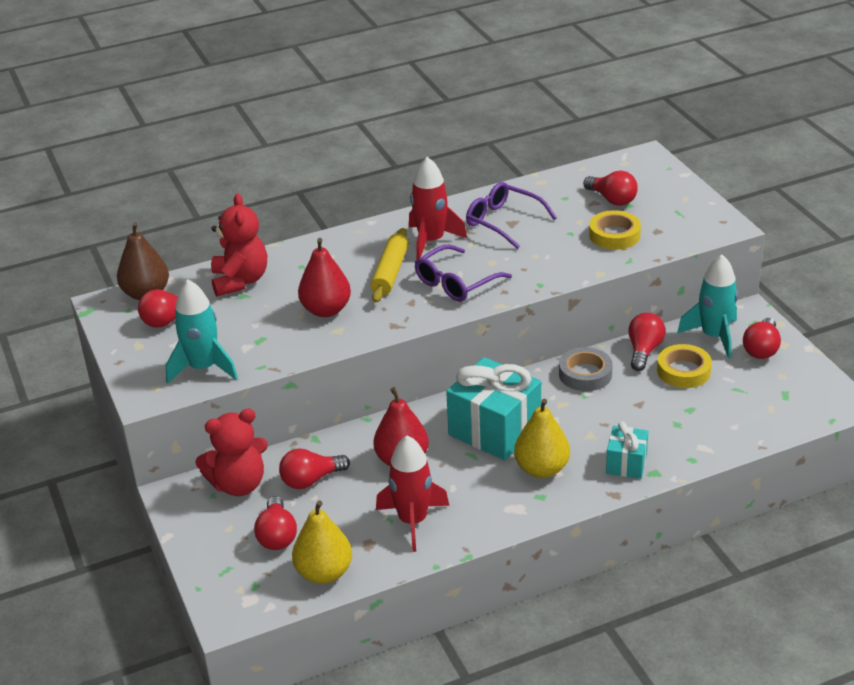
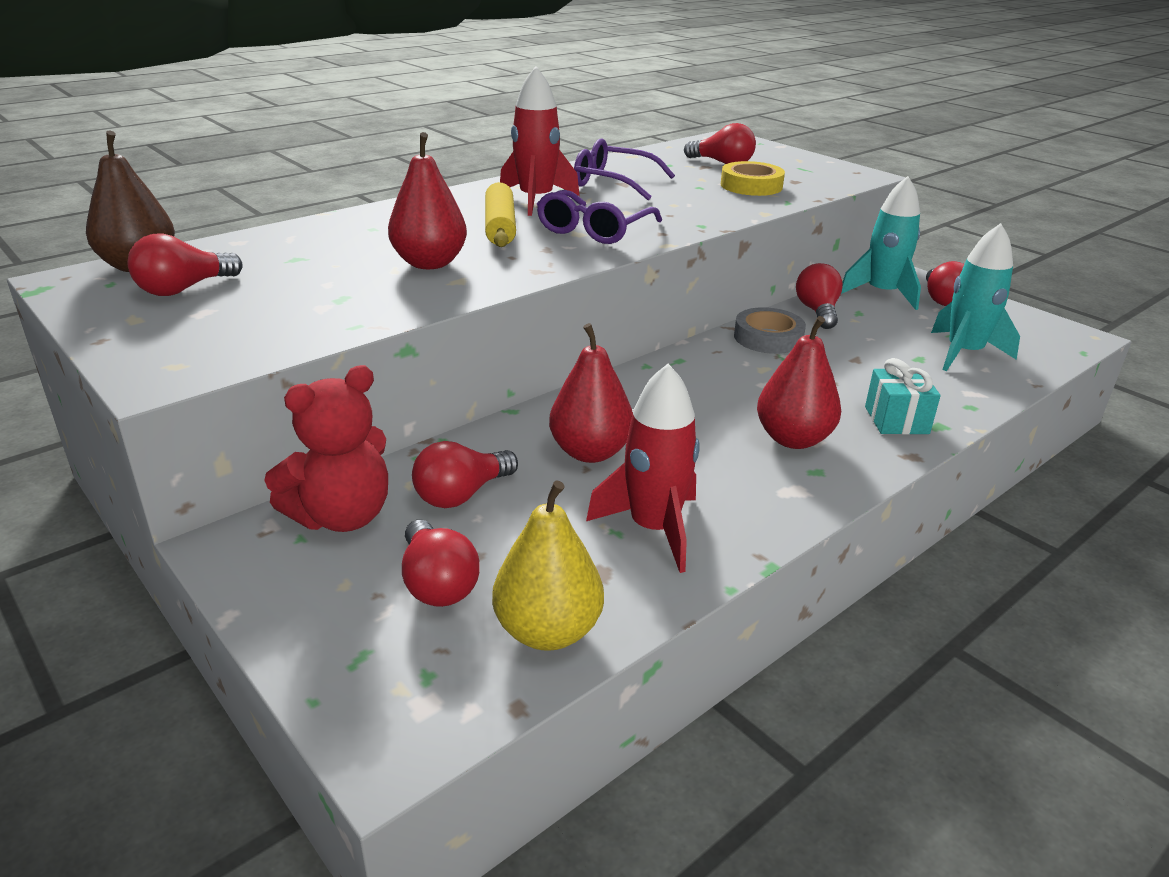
camera: 20 degrees left, 5 degrees down
turquoise rocket [166,280,238,384] -> turquoise rocket moved to [931,223,1020,371]
red teddy bear [211,194,267,297] -> none
turquoise gift [446,357,541,460] -> none
yellow pear [514,399,570,478] -> red pear [757,316,841,449]
yellow tape [657,344,712,388] -> none

